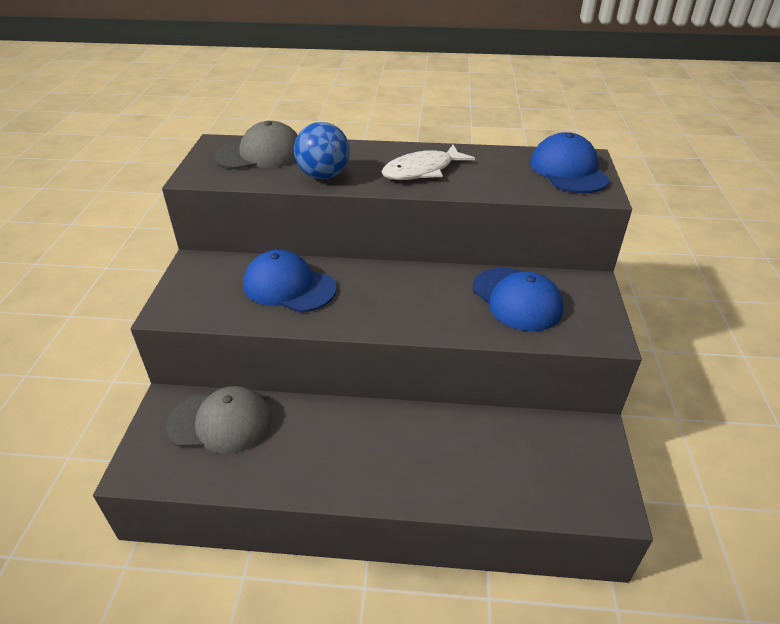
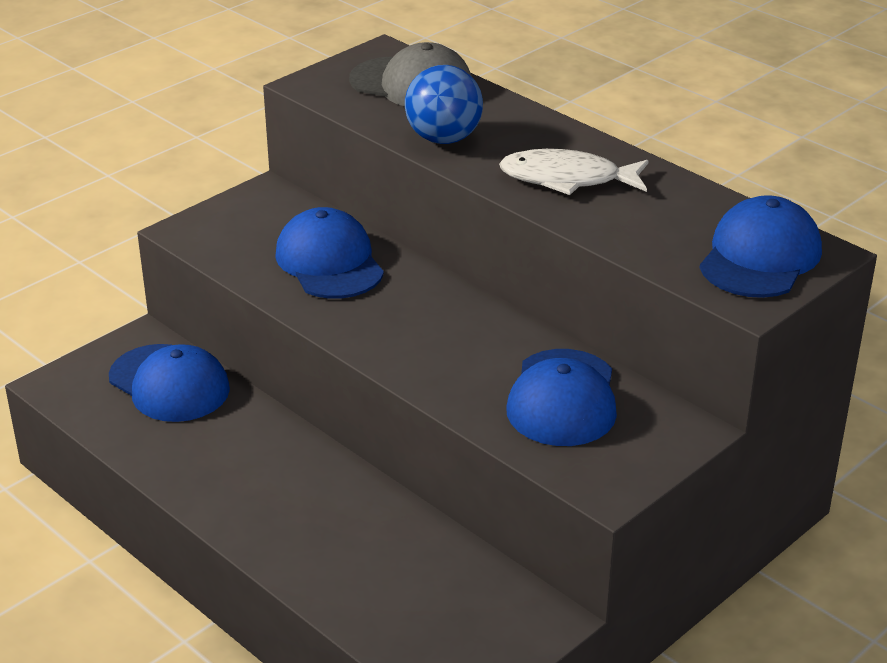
camera: 40 degrees right, 5 degrees down
grey cap [166,386,271,454] -> blue cap [109,344,230,422]

